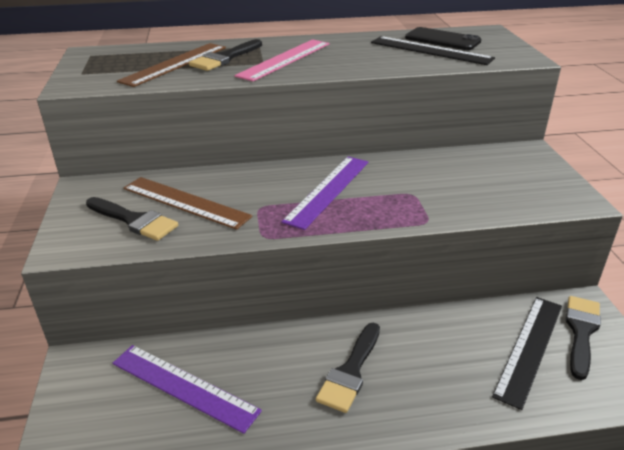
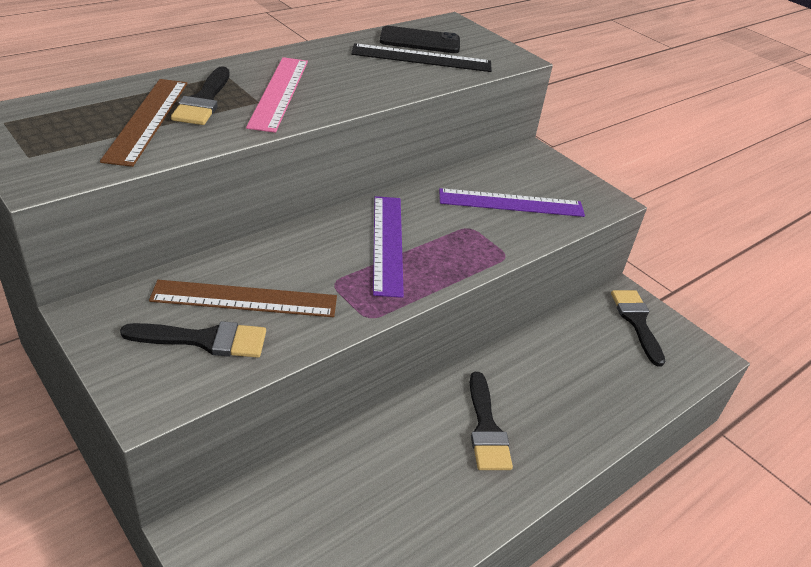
camera: 35 degrees left, 5 degrees up
purple ruler [112,345,262,434] -> purple ruler moved to [439,188,585,217]
black ruler [492,297,562,410] -> none

